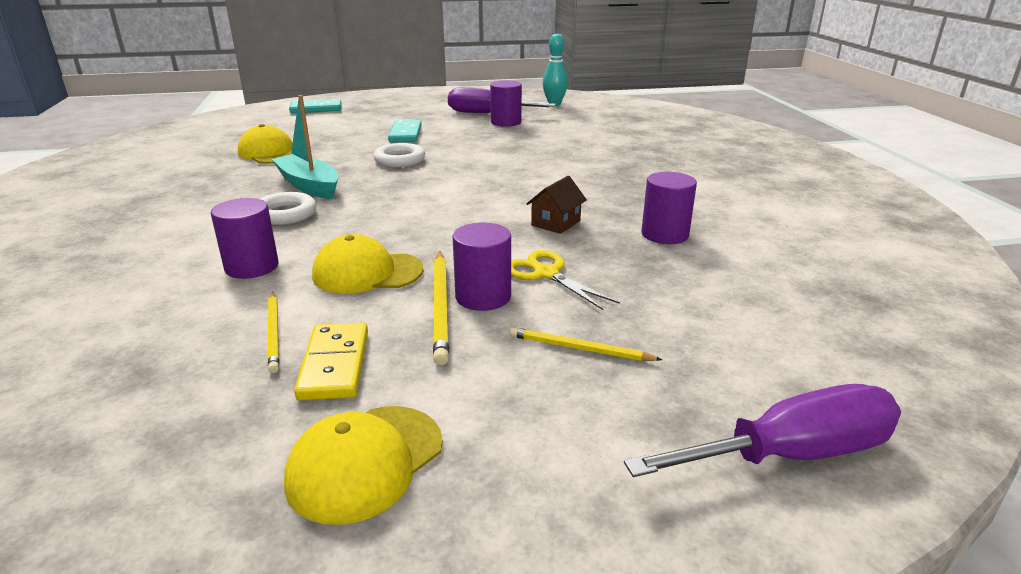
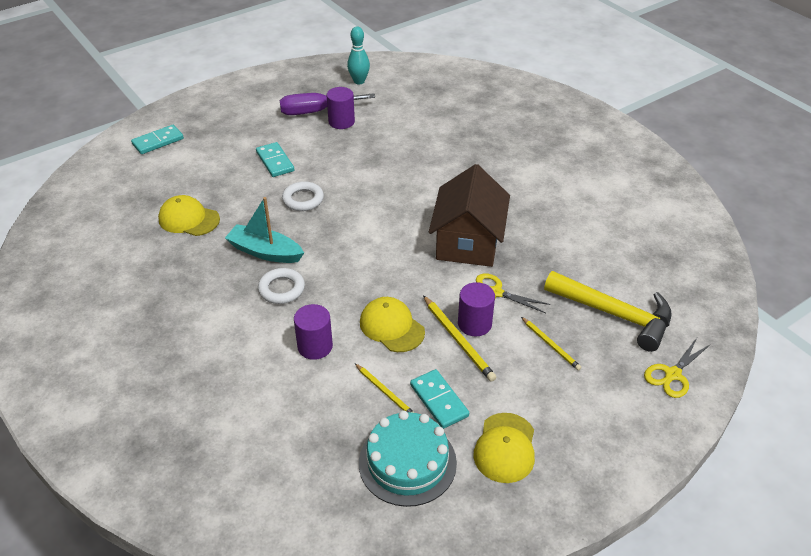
camera: 25 degrees left, 15 degrees up
yellow domino [294,322,368,400] -> turquoise domino [410,369,469,429]
yellow cap [312,234,423,294] -> yellow cap turned 75 degrees clockwise [360,297,425,352]
yellow pencil [510,327,662,361] -> yellow pencil turned 120 degrees counterclockwise [521,317,582,371]
brown house [526,176,587,234] -> brown house [429,164,510,267], size x2.37
purple screwdriver [624,384,901,477] -> yellow scissors [644,338,711,398]
purple cylinder [641,172,697,244] -> none
none -> turquoise cake [359,410,457,507]
none -> yellow hammer [544,271,672,352]

